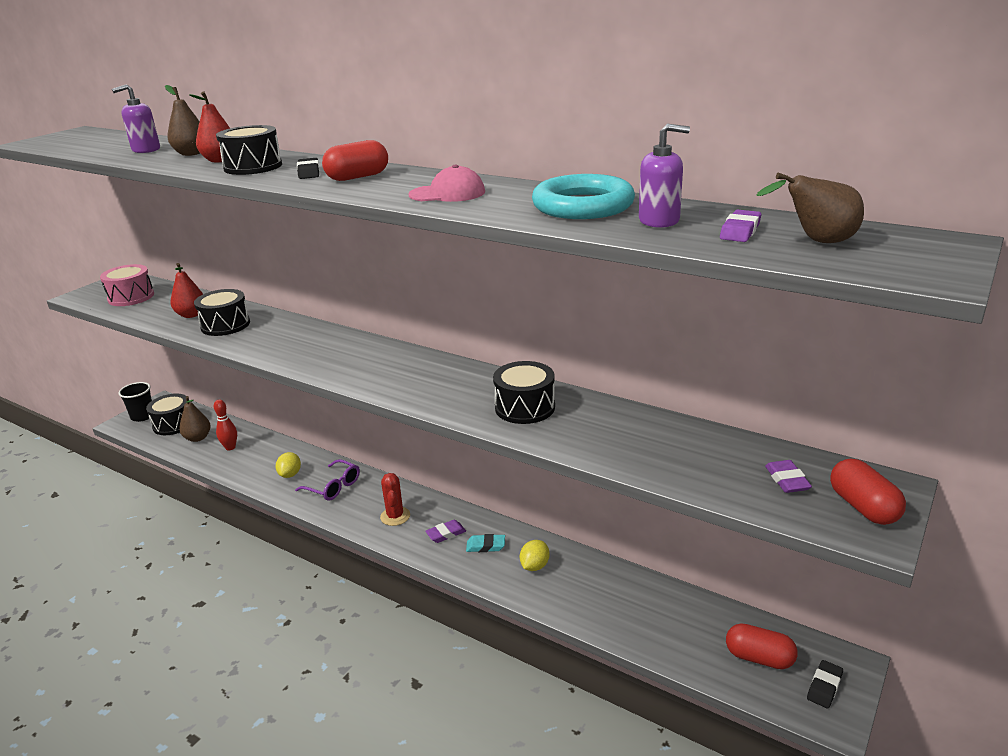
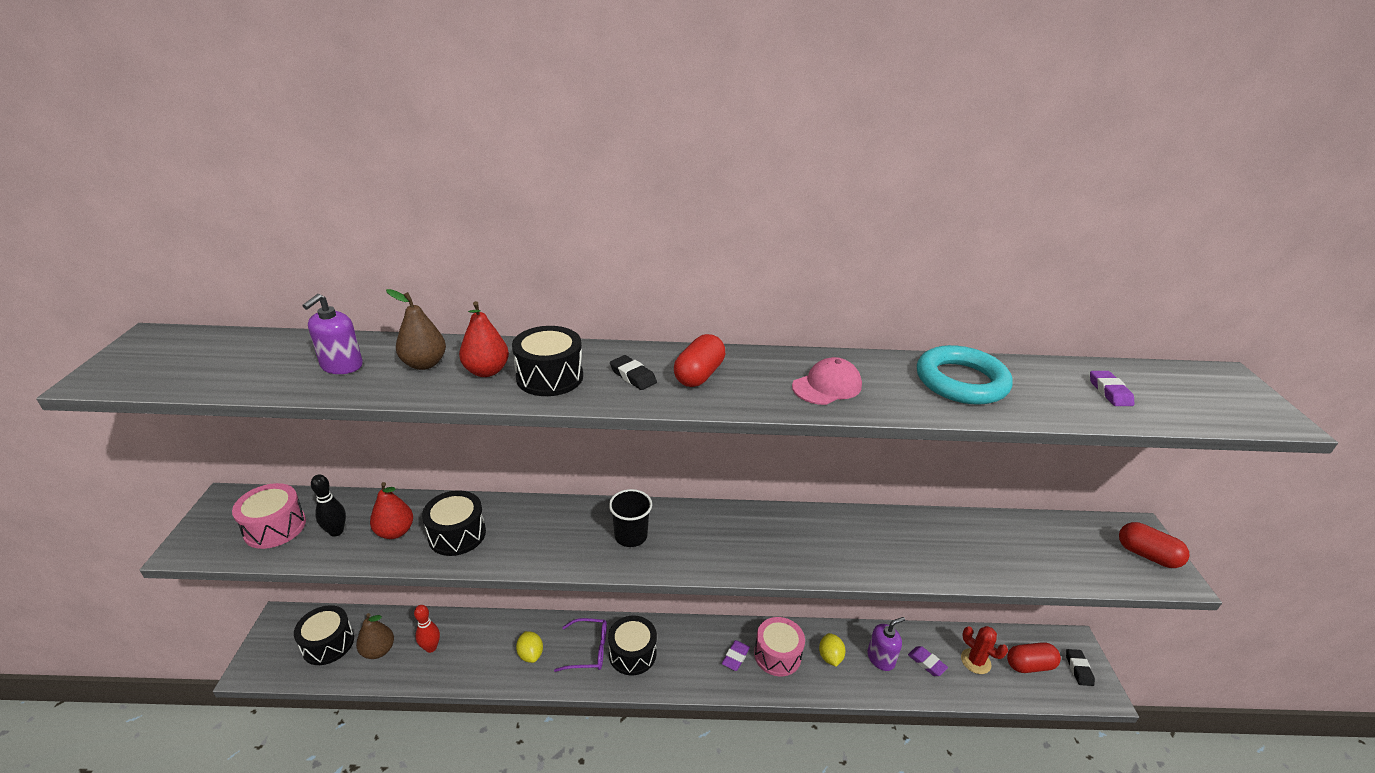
camera: 35 degrees left, 5 degrees up
black cup [118,382,152,422] -> black cup moved to [609,489,652,547]
red cactus [380,473,410,526] -> red cactus moved to [961,626,1008,674]
turquoise eraser [466,534,505,552] -> pink drum [754,617,805,676]
black drum [493,361,555,424] -> black drum moved to [608,616,657,675]
purple soap dispenser [639,124,690,228] -> purple soap dispenser moved to [867,617,905,671]
brown pear [757,173,864,243] -> none
purple eraser [765,460,812,493] -> purple eraser moved to [908,646,948,676]
none -> black bowling pin [311,475,346,537]

